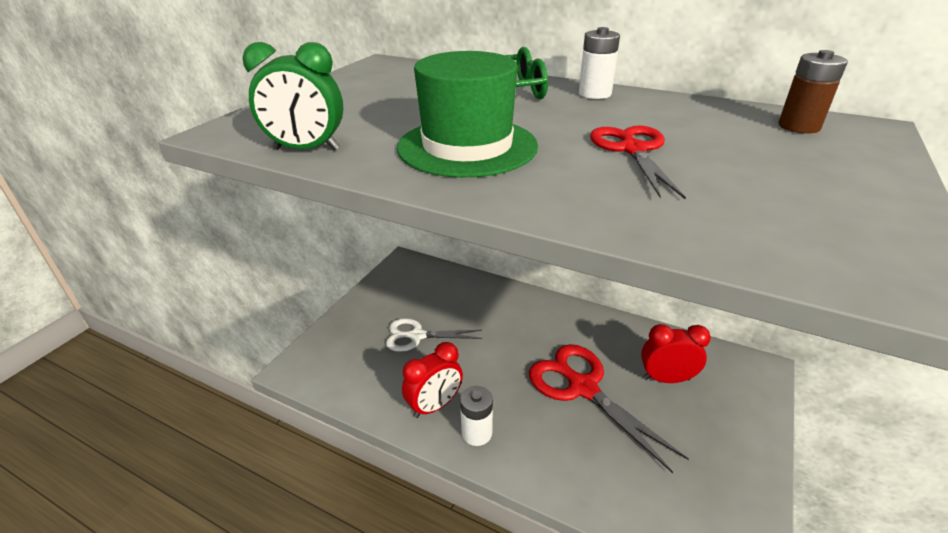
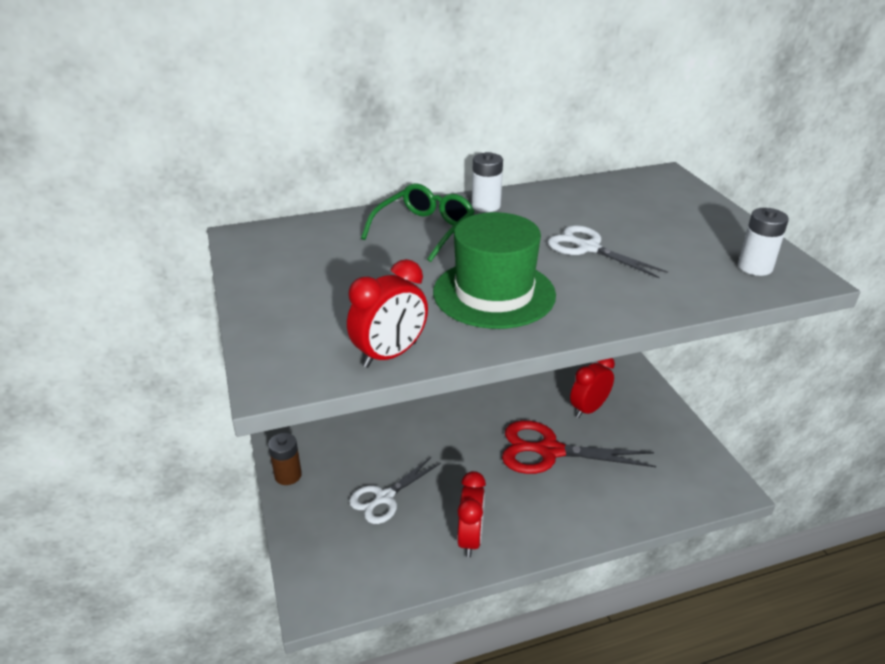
camera: 45 degrees left, 0 degrees up
green clock [242,42,343,151] -> red clock [347,259,428,368]
white battery [460,386,493,446] -> white battery moved to [738,208,789,276]
red scissors [590,126,686,200] -> white scissors [548,225,668,278]
brown battery [779,50,848,134] -> brown battery moved to [268,433,302,485]

